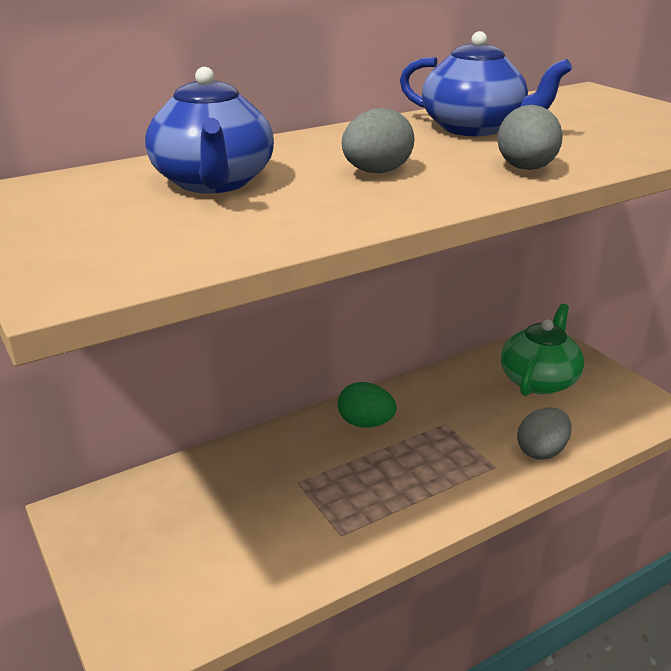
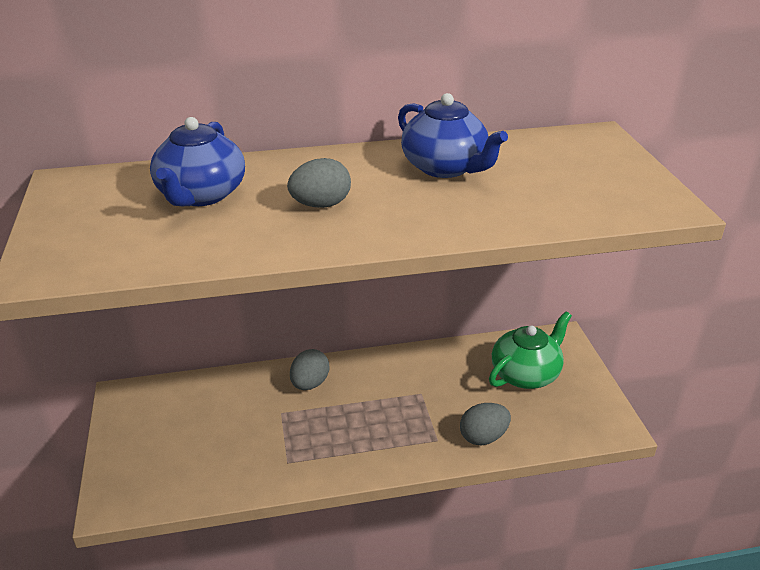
camera: 20 degrees right, 5 degrees up
green egg [338,382,397,428] -> none
grey egg [497,105,563,170] -> grey egg moved to [290,349,329,390]

